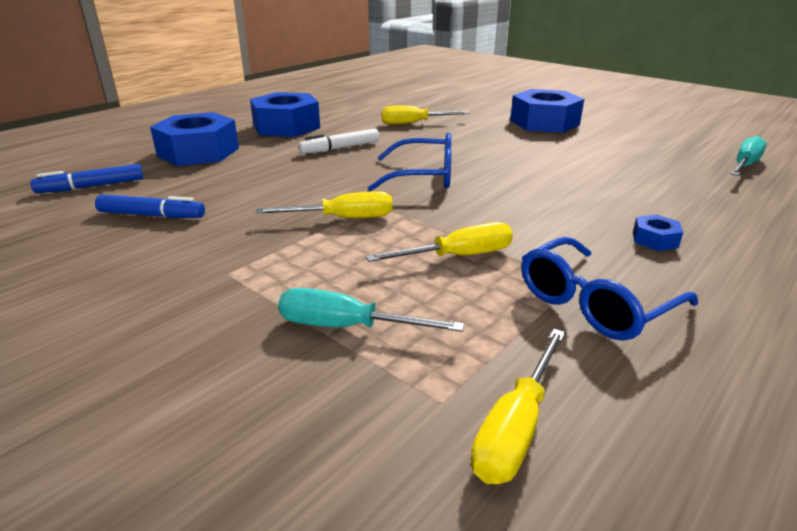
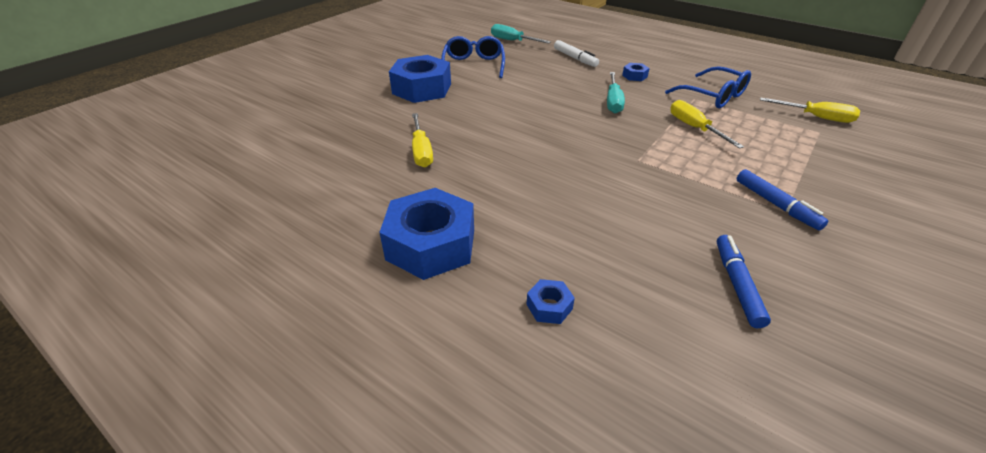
camera: 95 degrees left, 10 degrees up
blue marker [30,164,143,193] -> blue marker moved to [737,169,828,231]
blue nut [150,112,239,166] -> blue nut [526,279,575,324], size x0.42
yellow screwdriver [256,191,392,218] -> none
turquoise screwdriver [278,288,464,332] -> turquoise screwdriver moved to [607,72,625,113]
white marker [299,128,380,154] -> white marker moved to [554,40,599,67]
blue glasses [368,133,451,192] -> blue glasses moved to [441,36,505,78]

